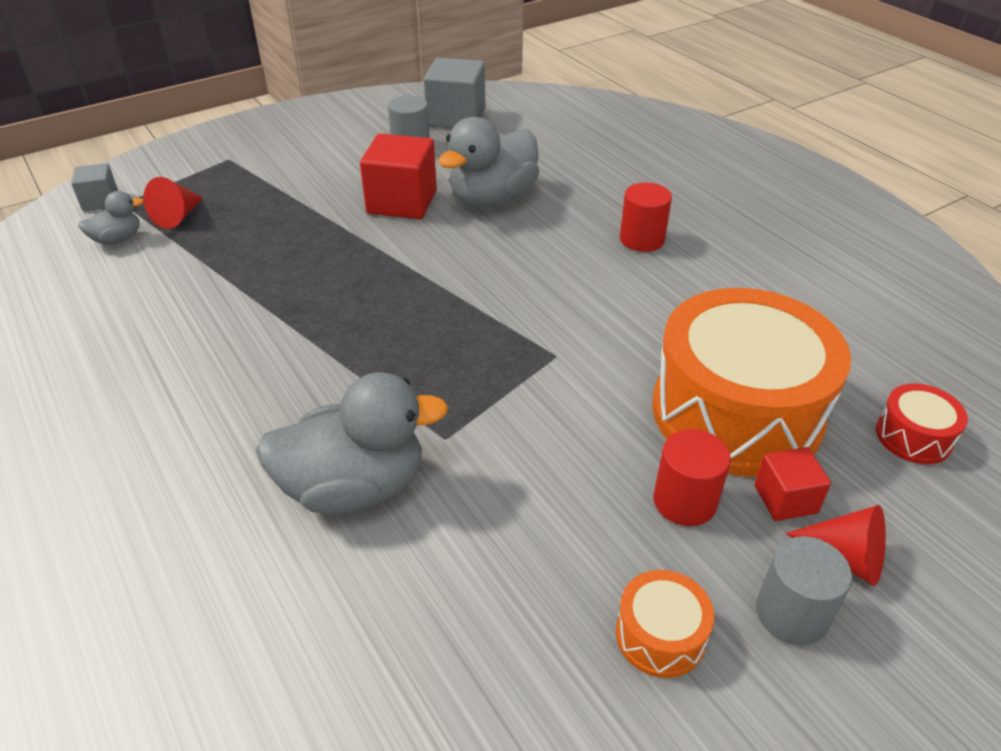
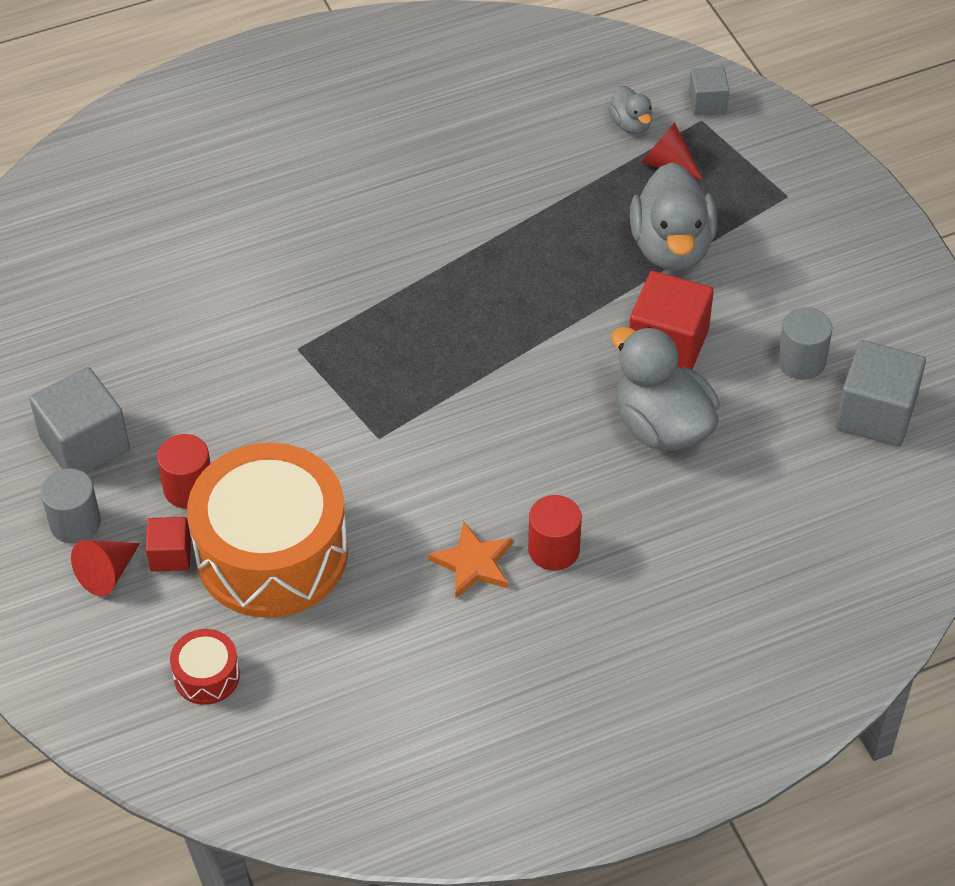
camera: 100 degrees right, 10 degrees up
grey duck [256,372,448,514] -> grey duck moved to [630,162,717,271]
orange drum [616,570,714,678] -> grey cube [29,367,130,474]
none -> orange star [428,522,513,599]

